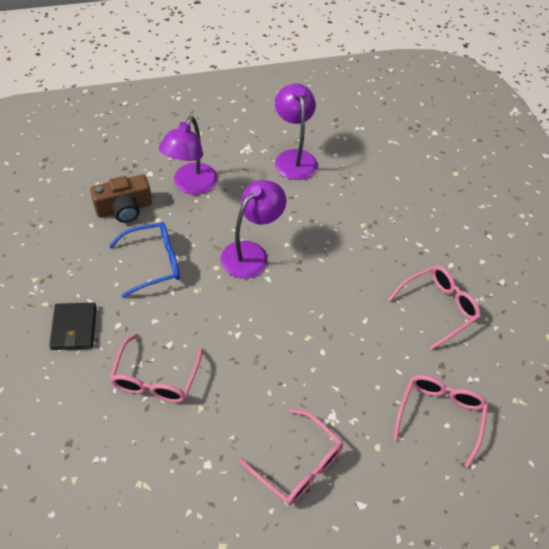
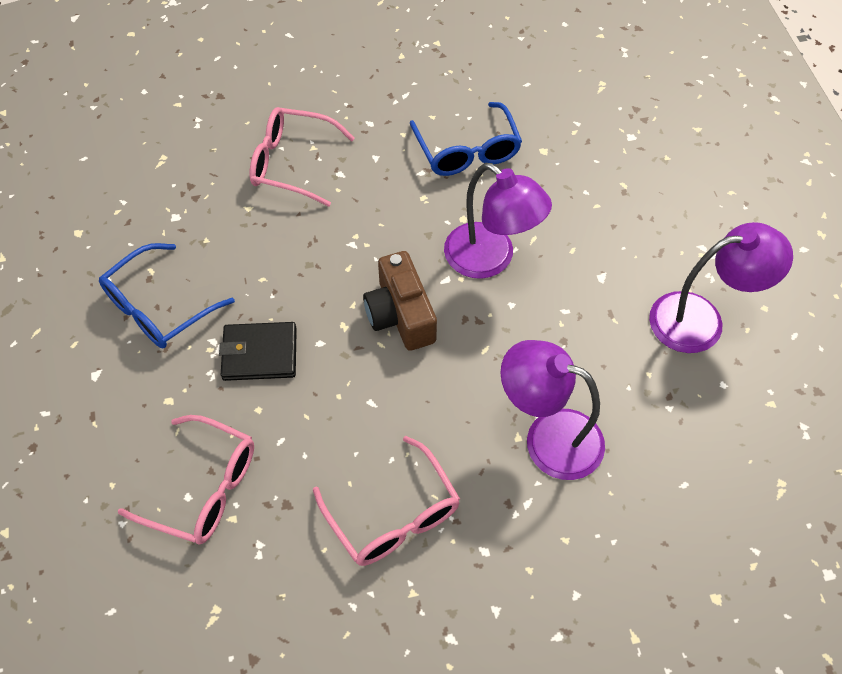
camera: 95 degrees right, 5 degrees up
black wallet [49,303,97,350] -> black wallet moved to [219,322,297,381]
brown camera [90,174,152,223] -> brown camera moved to [363,251,437,351]
purple lamp [159,116,218,195] -> purple lamp moved to [501,340,605,480]
pink glasses [239,409,343,505] -> blue glasses [99,243,235,349]

